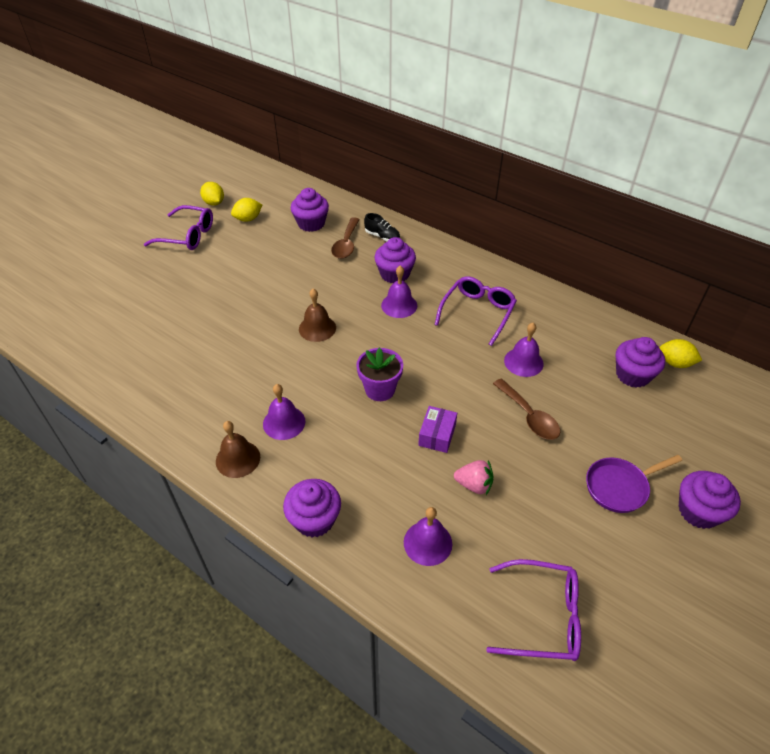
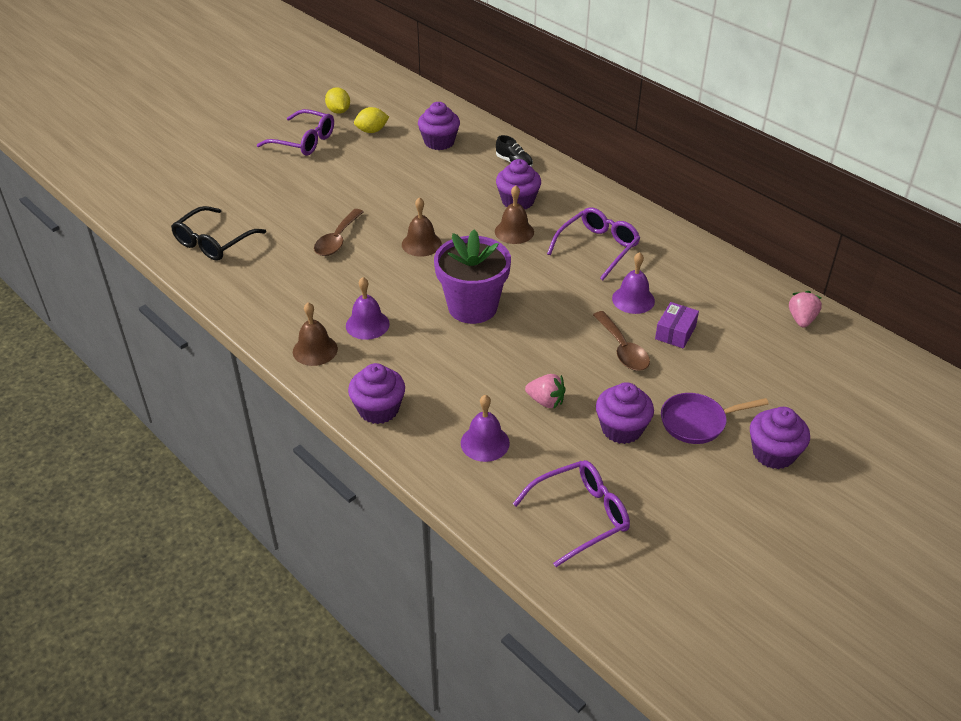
camera: 10 degrees right, 5 degrees down
brown spoon [331,217,360,259] -> brown spoon moved to [314,209,364,256]
purple flower pot [356,347,403,401] -> purple flower pot [434,229,511,324], size x1.56
purple bell [381,266,417,318] -> brown bell [495,185,534,244]
purple box [418,406,457,453] -> purple box moved to [655,302,699,348]
purple glasses [486,559,581,661] -> purple glasses turned 45 degrees counterclockwise [513,460,630,567]
purple cupcake [616,337,665,388] -> purple cupcake moved to [596,382,654,444]
yellow lemon [659,339,702,368] -> pink strawberry [789,291,822,328]
none -> black glasses [171,206,266,261]

